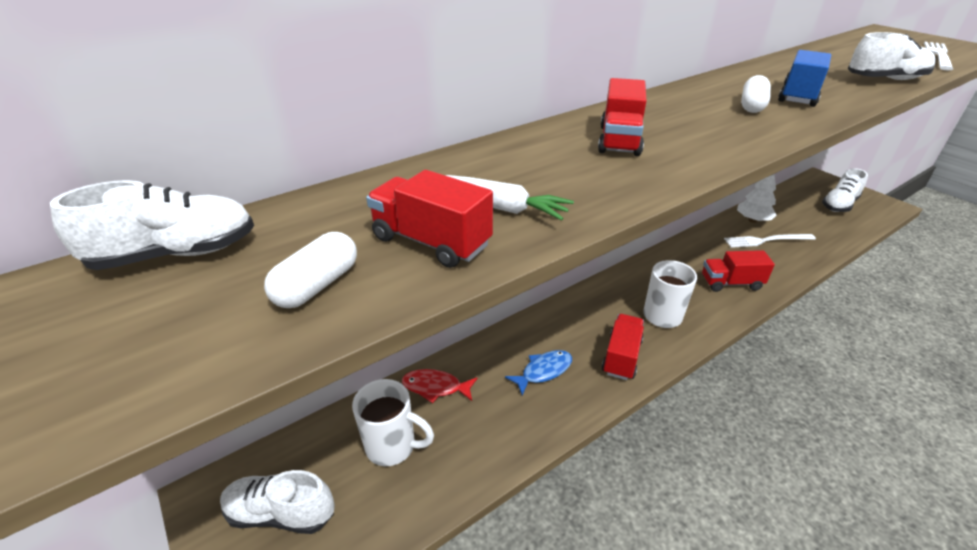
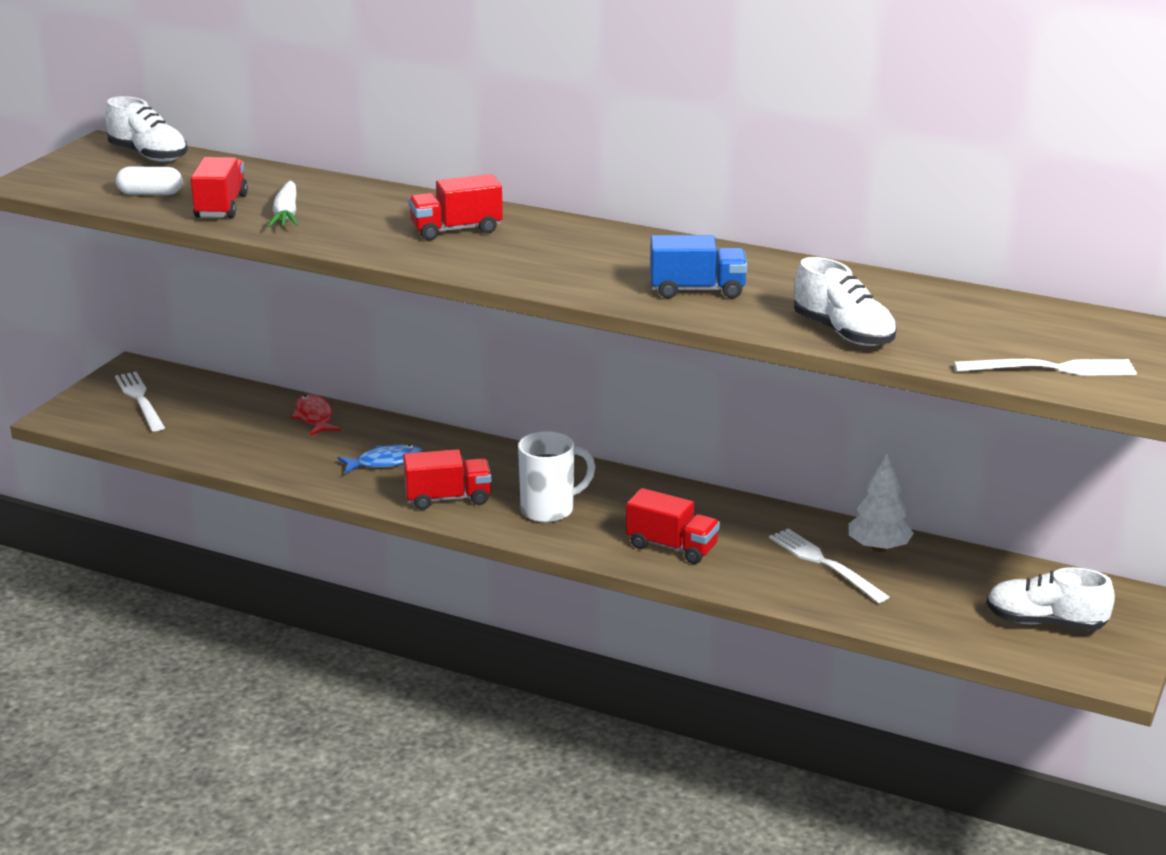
camera: 60 degrees right, 10 degrees down
white shoe [220,470,335,534] -> white fork [115,372,165,431]
white mug [352,379,434,466] -> none
blue fish [505,350,572,395] -> blue fish turned 45 degrees counterclockwise [338,444,423,474]
red truck [702,250,775,292] -> red truck turned 150 degrees clockwise [626,488,720,564]
white capsule [741,75,771,113] -> none

